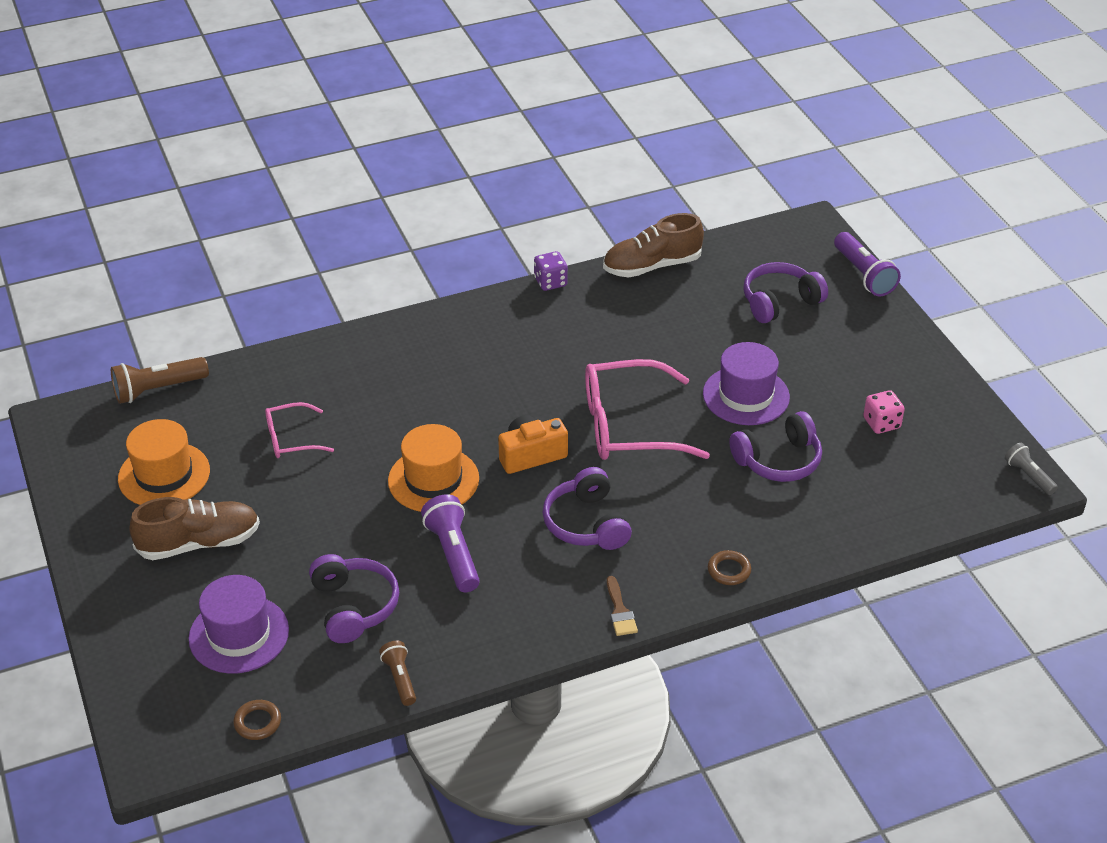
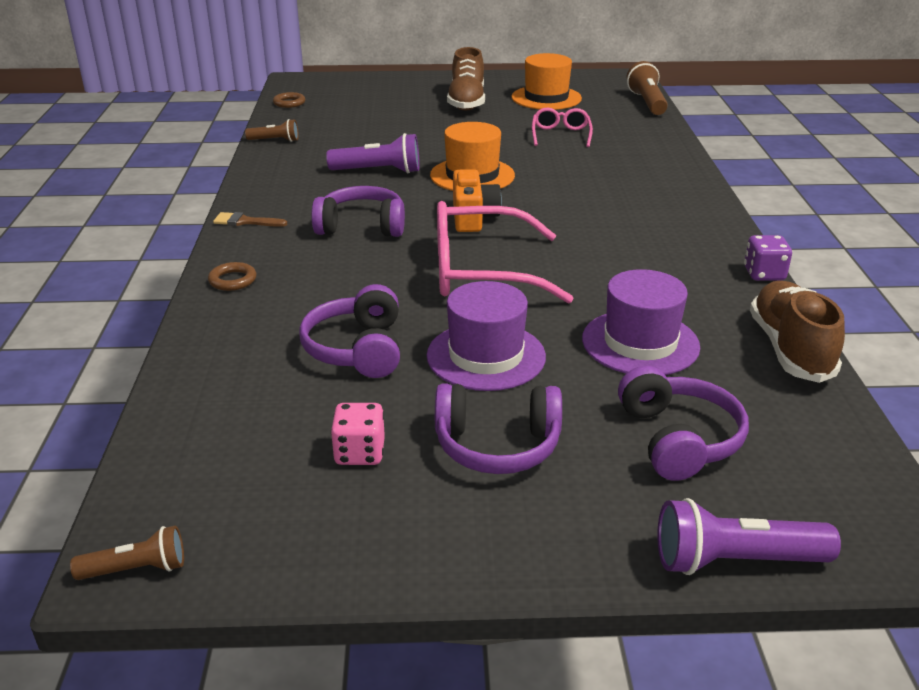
camera: 110 degrees right, 10 degrees down
purple hat [189,575,289,674] -> purple hat moved to [582,269,700,375]
purple headphones [309,554,399,643] -> purple headphones moved to [435,383,562,474]
pink glasses [585,359,710,460] -> pink glasses turned 105 degrees counterclockwise [437,201,573,304]
grey flashlight [1005,443,1058,495] -> brown flashlight [70,526,184,580]

